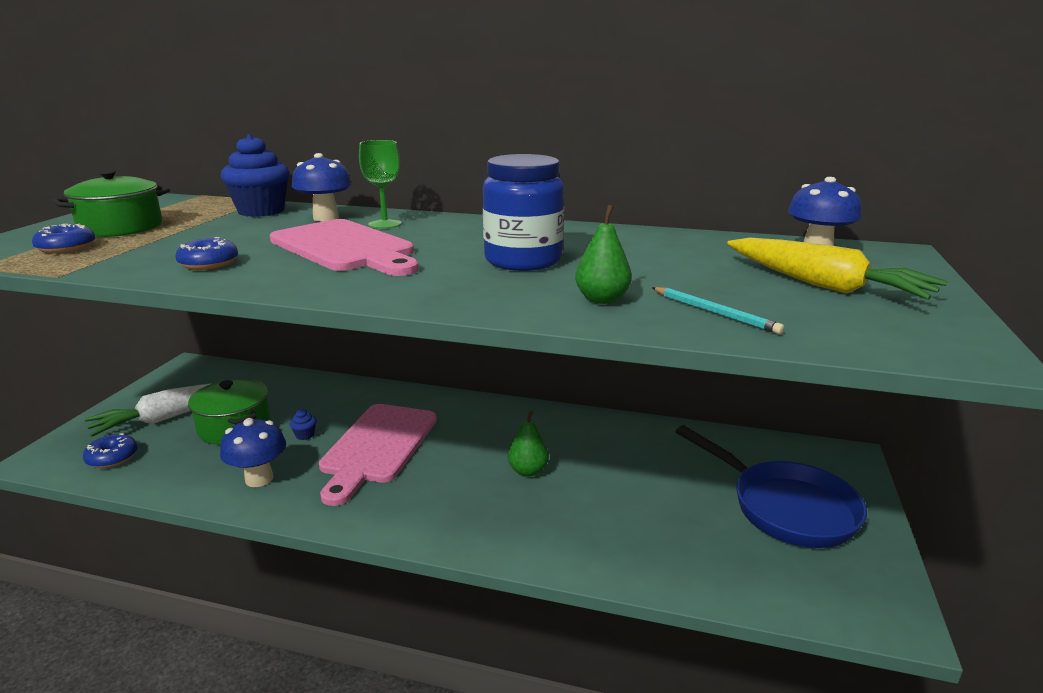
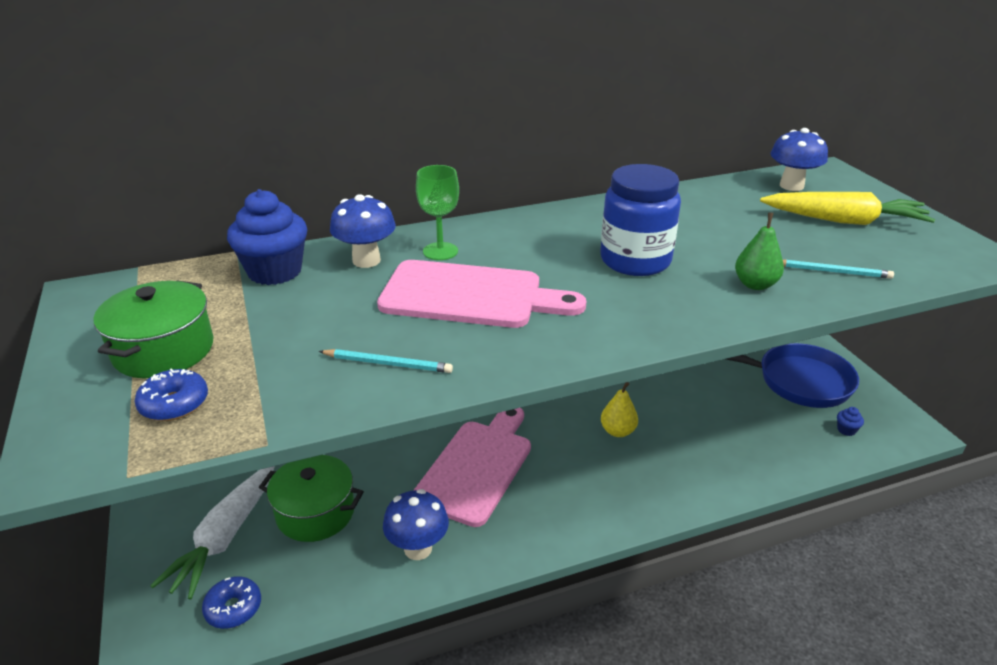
camera: 35 degrees left, 10 degrees up
blue donut [175,237,238,270] -> turquoise pencil [319,349,453,373]
blue cupcake [289,409,316,440] -> blue cupcake moved to [837,407,864,436]
pink cutting board [319,404,437,506] -> pink cutting board turned 135 degrees counterclockwise [413,408,531,527]
green pear [508,411,549,477] -> yellow pear [601,382,638,437]

